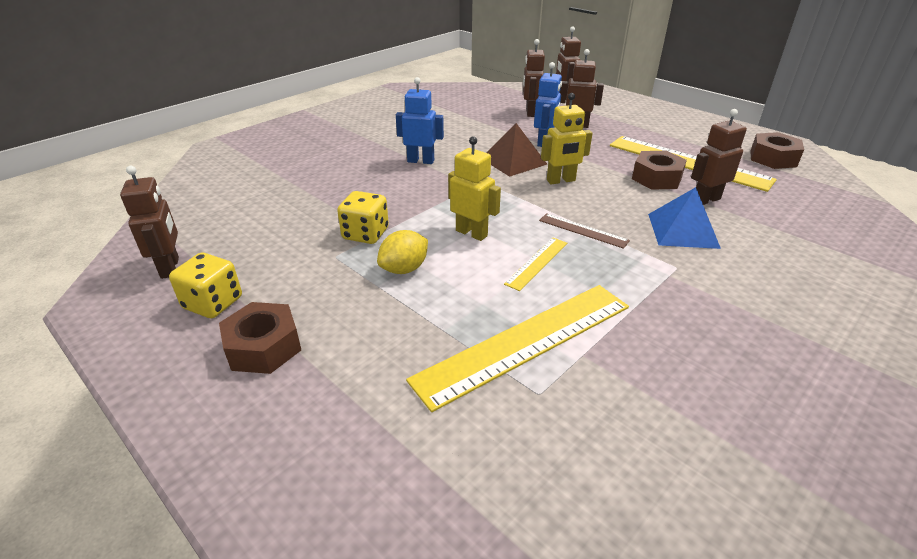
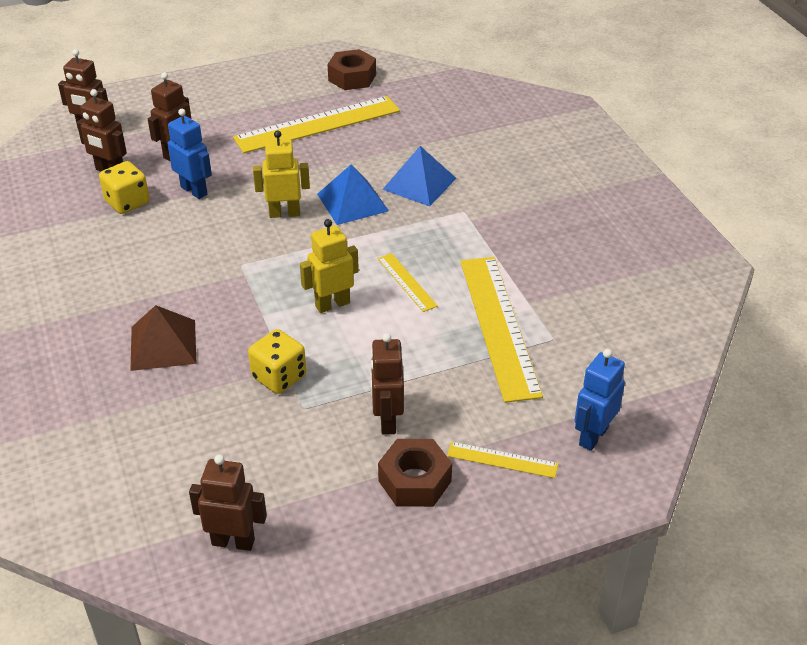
camera: 65 degrees left, 5 degrees up
yellow dice [169,253,242,318] -> yellow dice moved to [99,161,150,214]
yellow lemon [377,230,428,274] -> none
blue robot [396,77,444,164] -> blue robot moved to [574,349,625,451]
brown pyramid [486,123,547,177] -> brown pyramid moved to [130,305,197,371]
brown ruler [539,213,630,249] -> none
yellow robot [541,93,593,184] -> yellow robot turned 105 degrees counterclockwise [253,130,310,218]
brown nut [632,151,687,190] -> none
brown robot [691,109,747,205] -> brown robot moved to [370,333,404,435]
none -> blue pyramid [317,164,389,225]
none -> yellow ruler [447,442,559,478]

